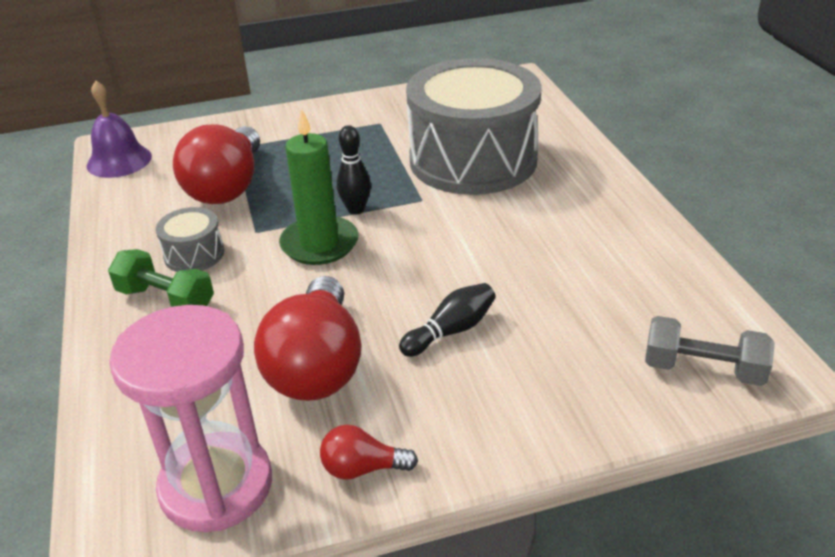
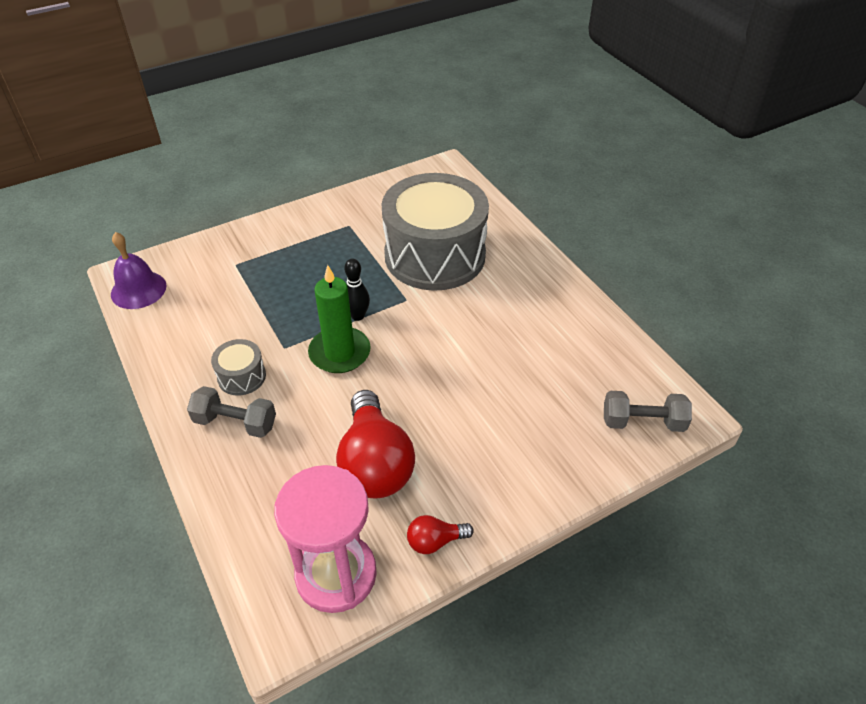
camera: 15 degrees left, 10 degrees up
green dumbbell [108,249,214,307] -> grey dumbbell [187,386,276,438]
red light bulb [173,124,260,204] -> none
black bowling pin [399,283,496,357] -> none

